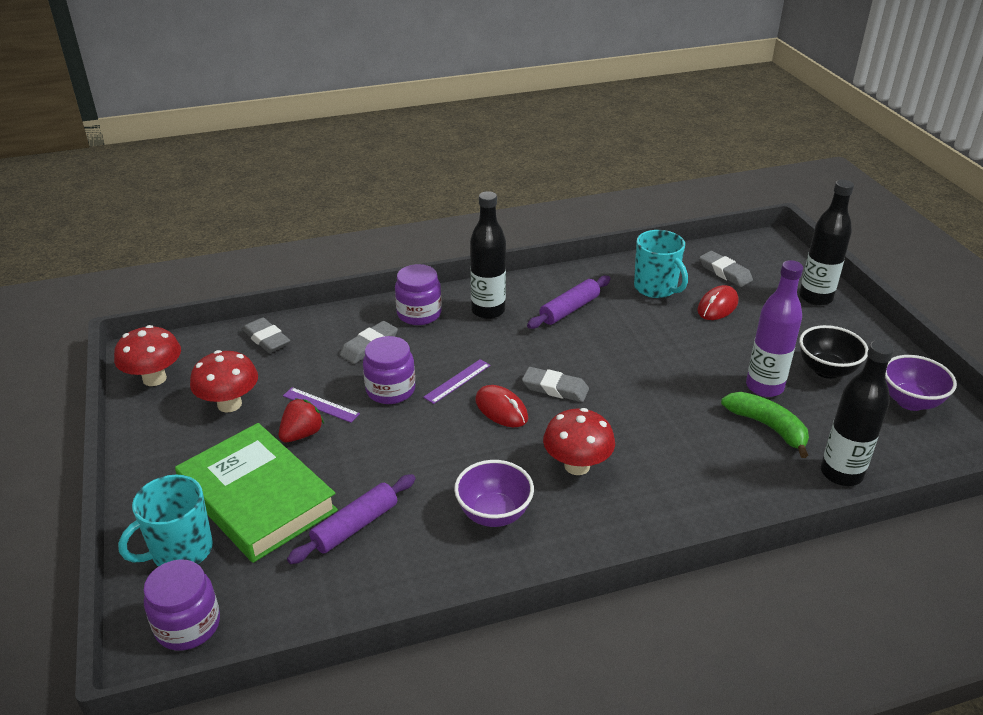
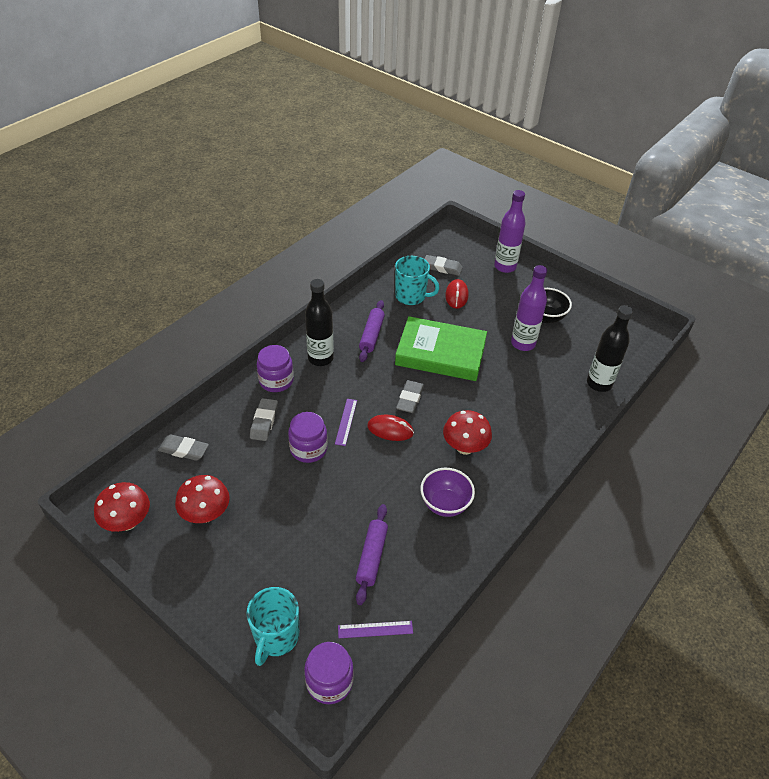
camera: 35 degrees left, 10 degrees up
green book [175,423,338,563] -> green book moved to [395,316,487,381]
red strawberry [279,398,324,442] -> none
purple ruler [283,387,360,423] -> purple ruler moved to [338,621,413,638]
grey eraser [522,367,589,402] -> grey eraser turned 60 degrees counterclockwise [396,380,424,413]
green banana [721,392,809,458] -> none
black bottle [799,180,854,306] -> purple bottle [494,190,526,273]
purple bowl [885,355,957,411] -> none

